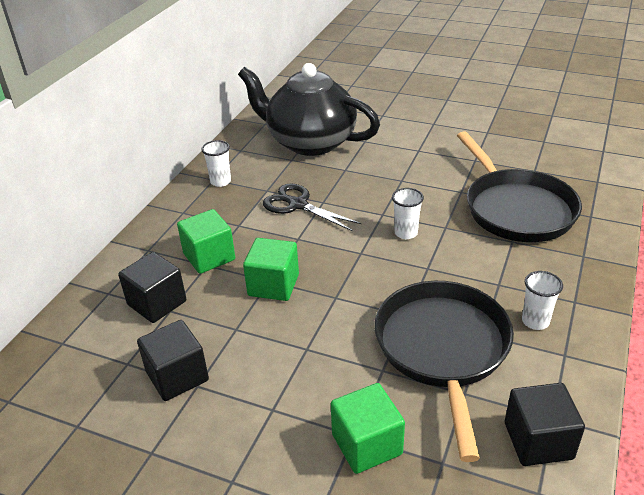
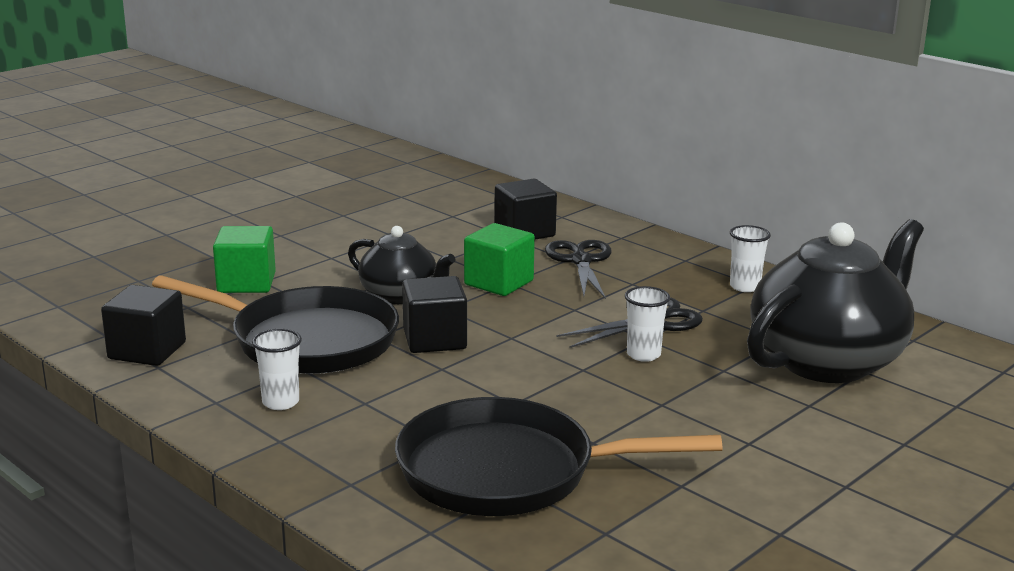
camera: 110 degrees right, 15 degrees down
black cube [137,320,209,401] -> black cube moved to [402,276,467,353]
green cube [177,209,235,274] -> black scissors [545,240,611,299]
white cup [392,188,424,239] -> white cup moved to [625,286,670,362]
none -> black teapot [348,226,456,304]

